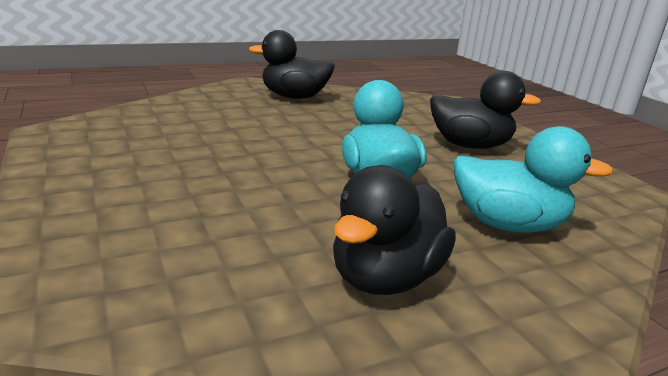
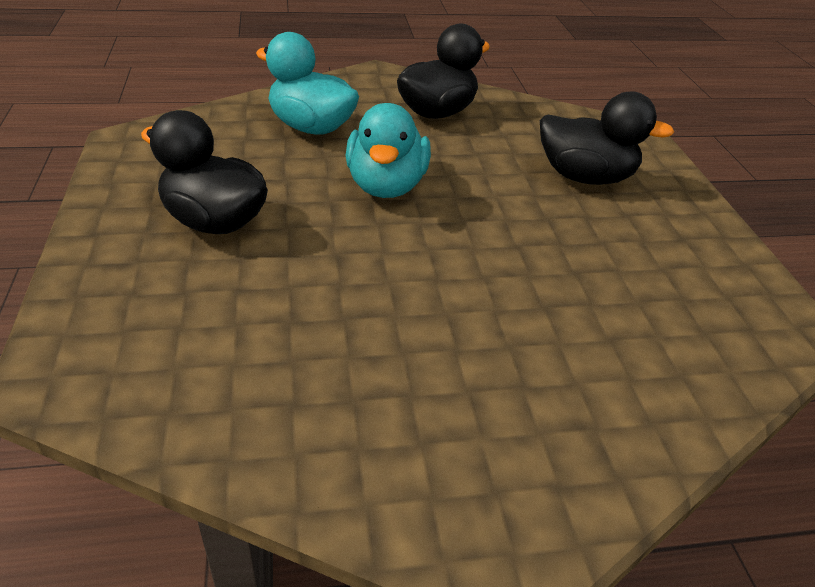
camera: 165 degrees left, 15 degrees up
black duck [249,30,335,99] -> black duck moved to [540,92,674,185]

